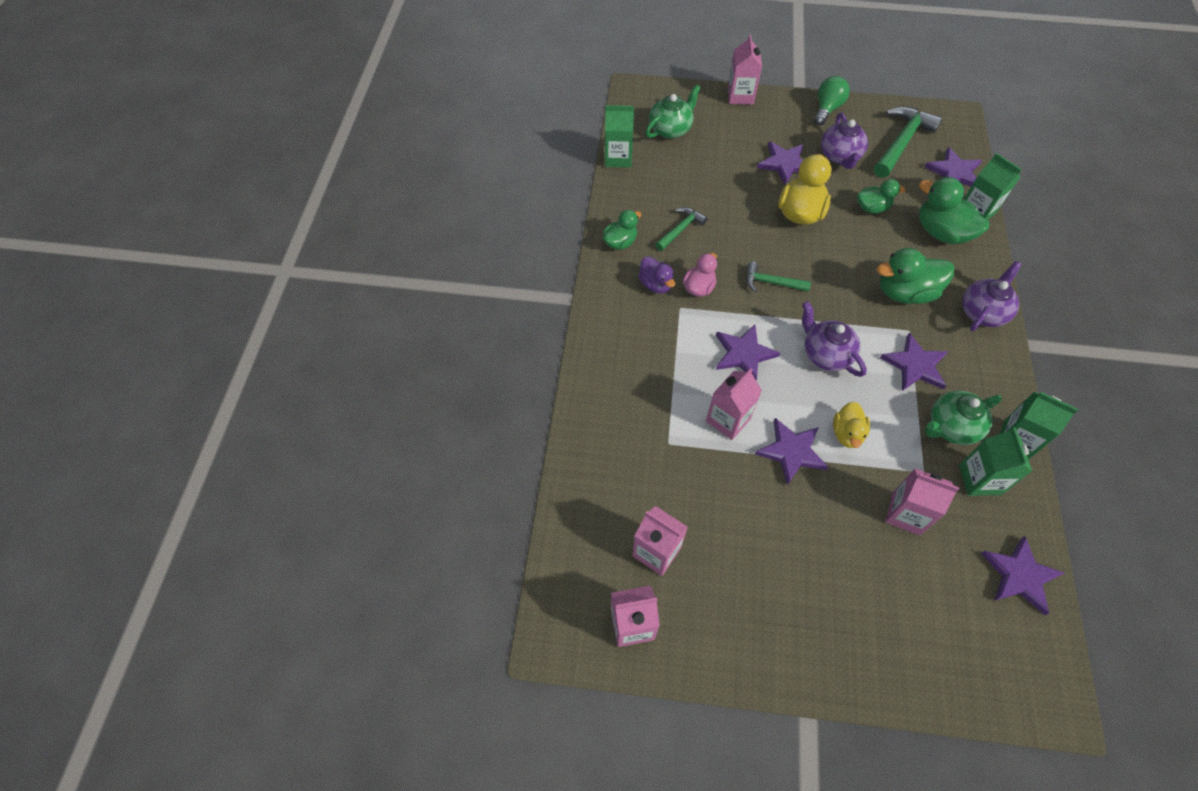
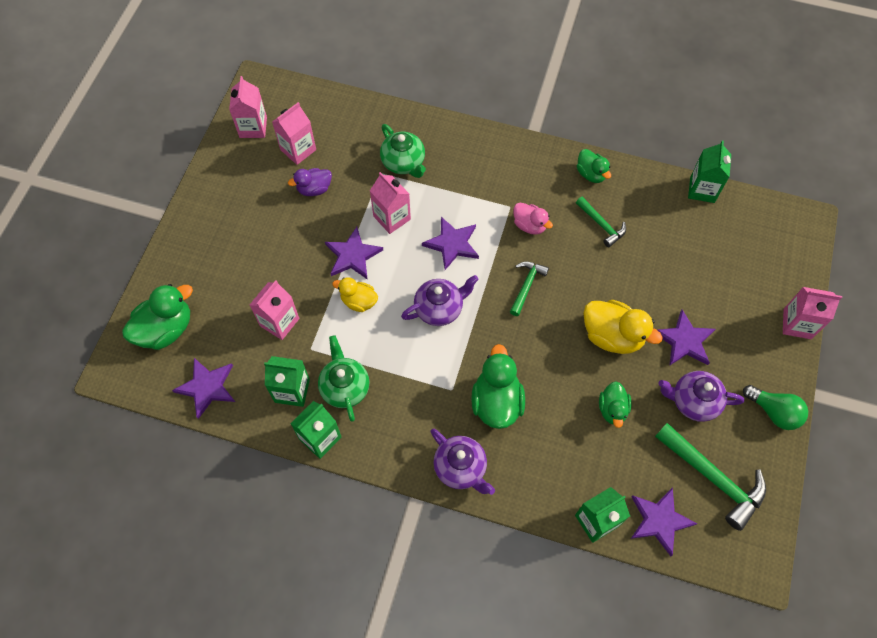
camera: 100 degrees right, 5 degrees up
purple duck [638,257,675,294] -> purple duck moved to [288,168,332,196]
green teapot [645,84,701,139] -> green teapot moved to [380,124,426,178]
purple star [880,333,948,391] -> none
green duck [919,177,989,245] -> green duck moved to [122,284,193,350]

